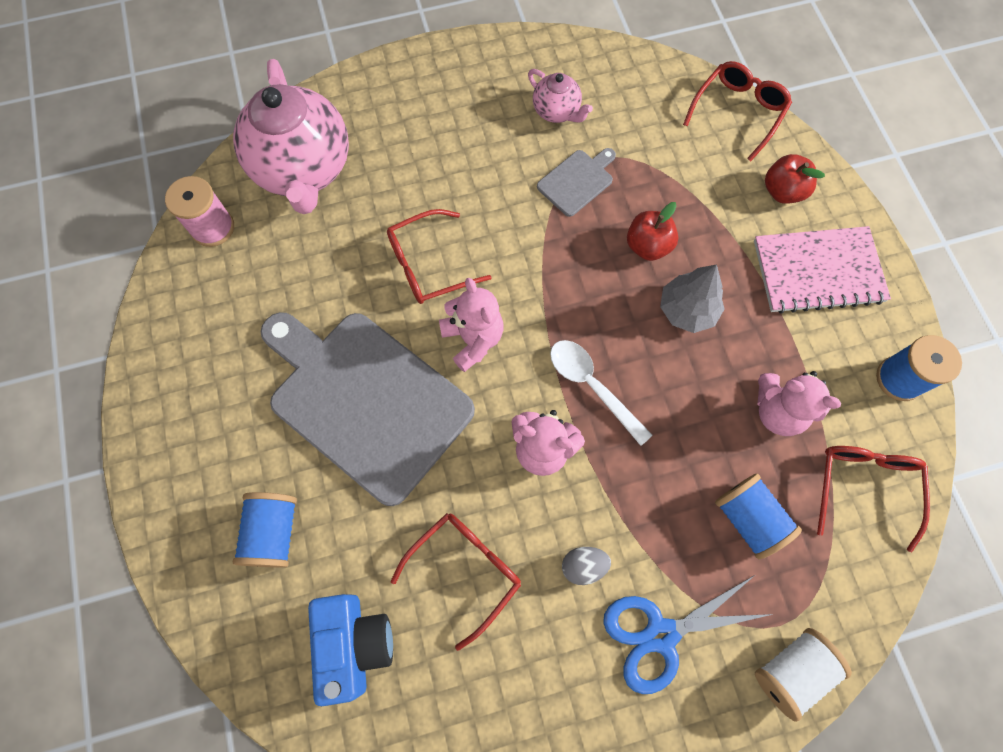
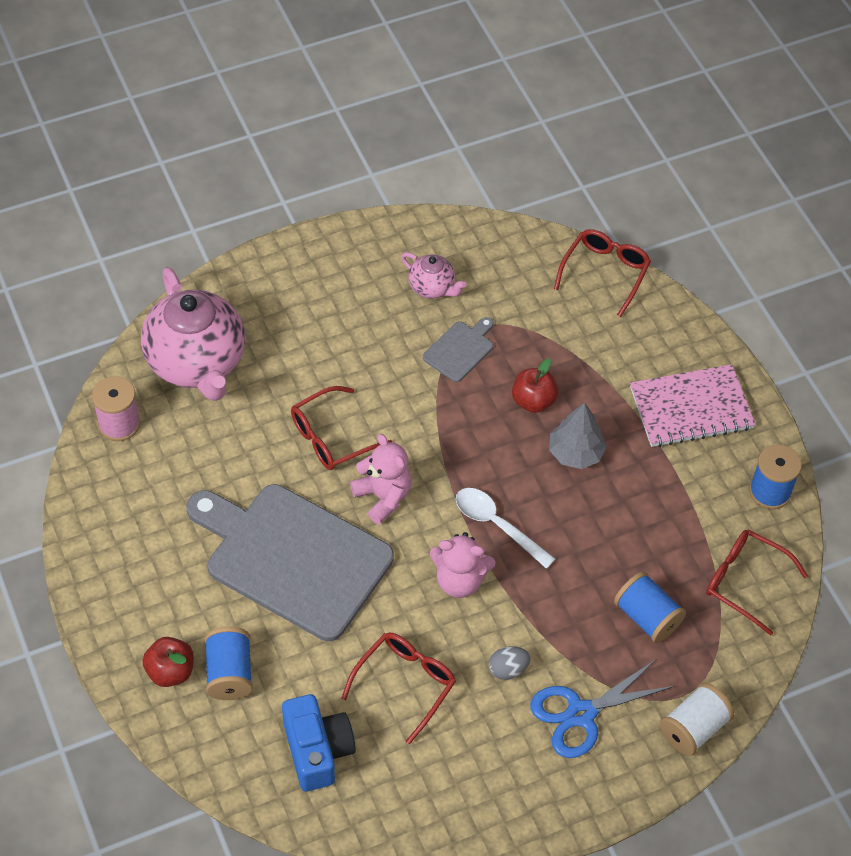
camera: 10 degrees left, 15 degrees down
pink teddy bear [757,371,841,436] -> none
red apple [765,154,825,204] -> red apple moved to [142,637,194,687]
red glasses [817,446,930,553] -> red glasses turned 60 degrees counterclockwise [706,530,808,636]

